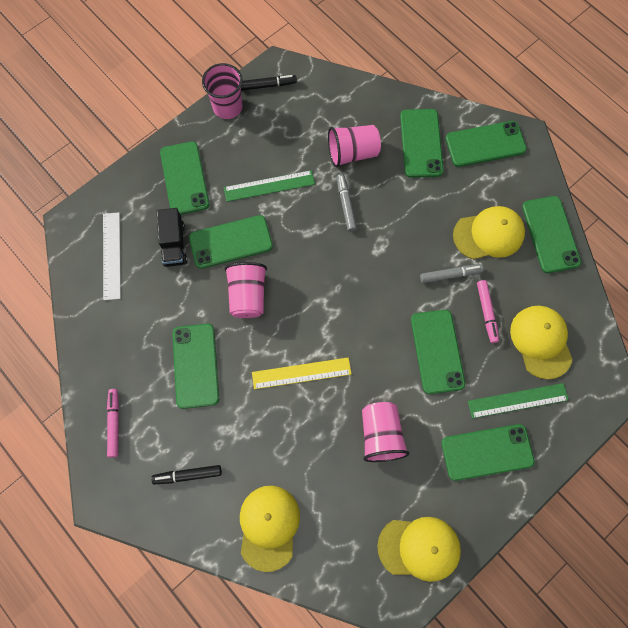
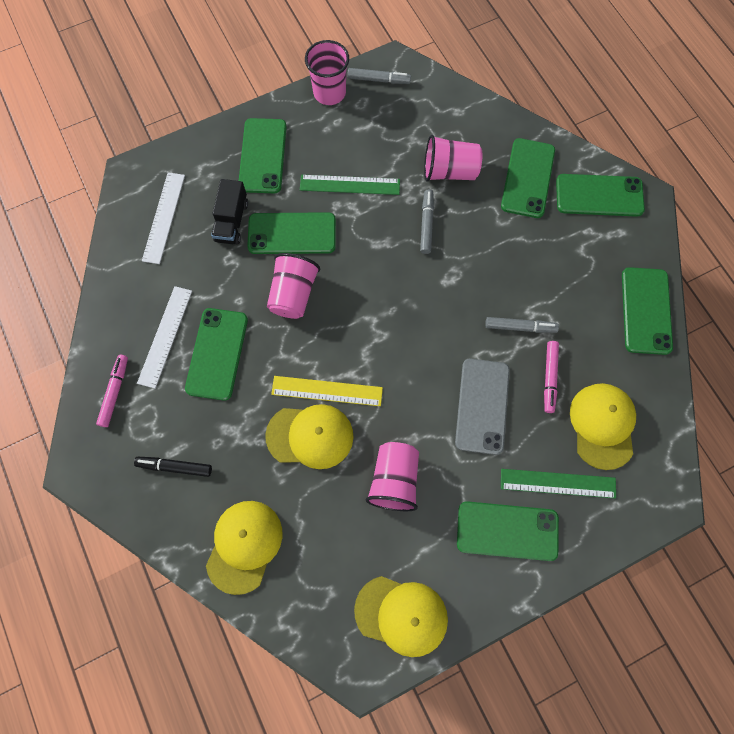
camera: 15 degrees right, 0 degrees up
black marker [241,75,297,91] -> grey marker [347,68,411,84]
green phone [411,310,465,394] -> grey phone [455,358,510,455]
yellow cap [453,206,525,260] -> yellow cap moved to [265,404,354,469]
none -> white ruler [137,286,192,389]

